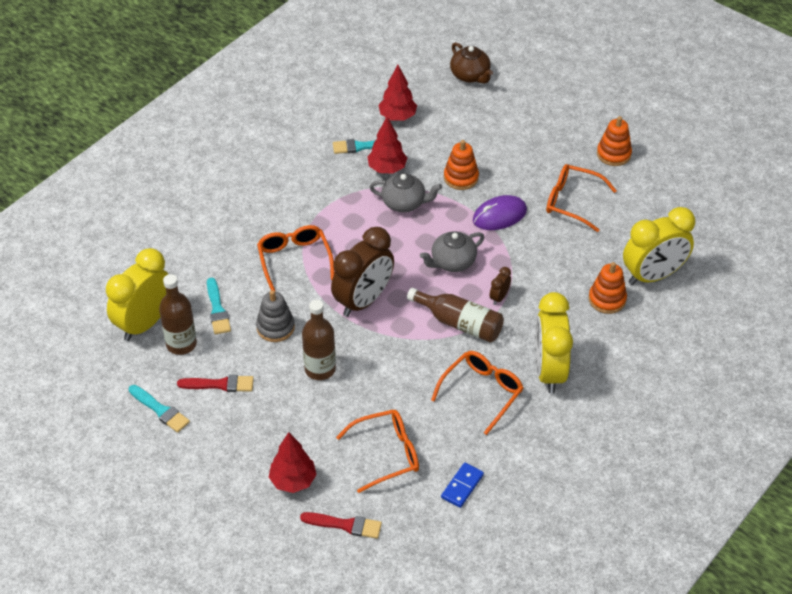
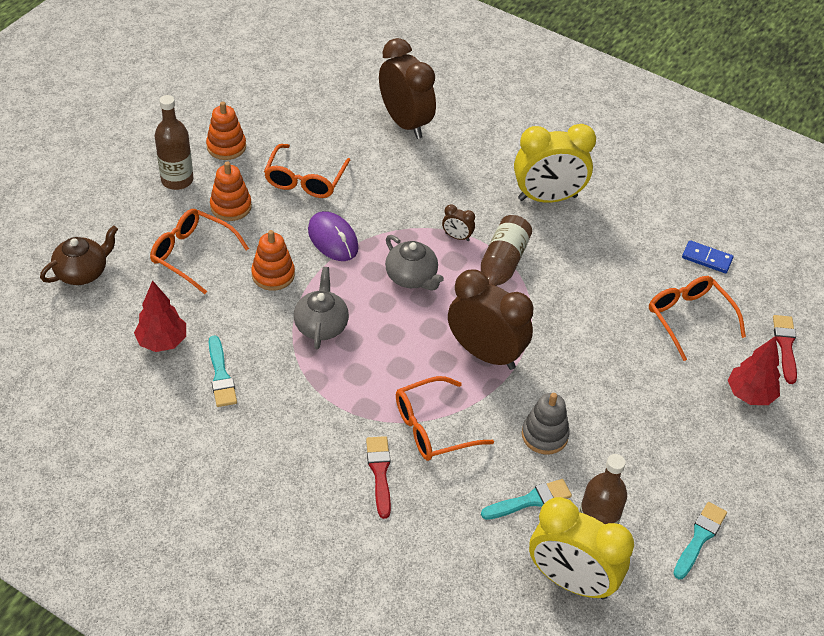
camera: 100 degrees left, 0 degrees up
red brush [177,375,254,392] -> red brush moved to [366,436,391,519]
brown bottle [302,300,336,380] -> brown bottle moved to [155,95,194,190]
red tree [367,117,407,174] -> none
orange glasses [431,351,523,435] -> orange glasses moved to [150,209,249,294]
orange stacking toy [589,262,627,314] -> orange stacking toy moved to [210,161,252,221]
yellow clock [623,207,695,285] -> brown clock [379,38,436,139]

